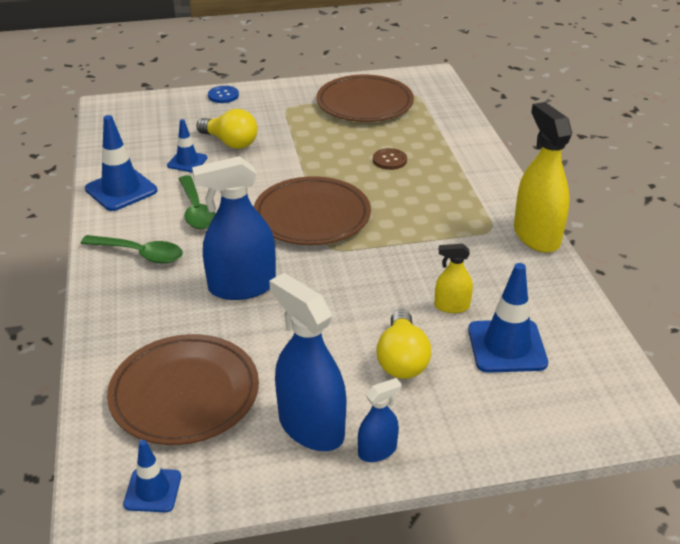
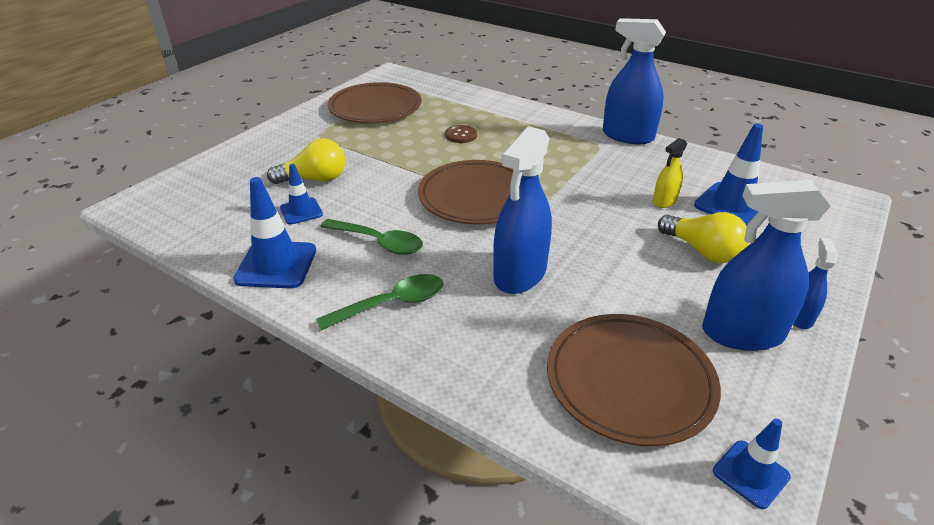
camera: 45 degrees left, 0 degrees up
blue button [208,86,239,103] -> none
yellow spray bottle [514,102,572,253] -> blue spray bottle [603,18,666,144]

